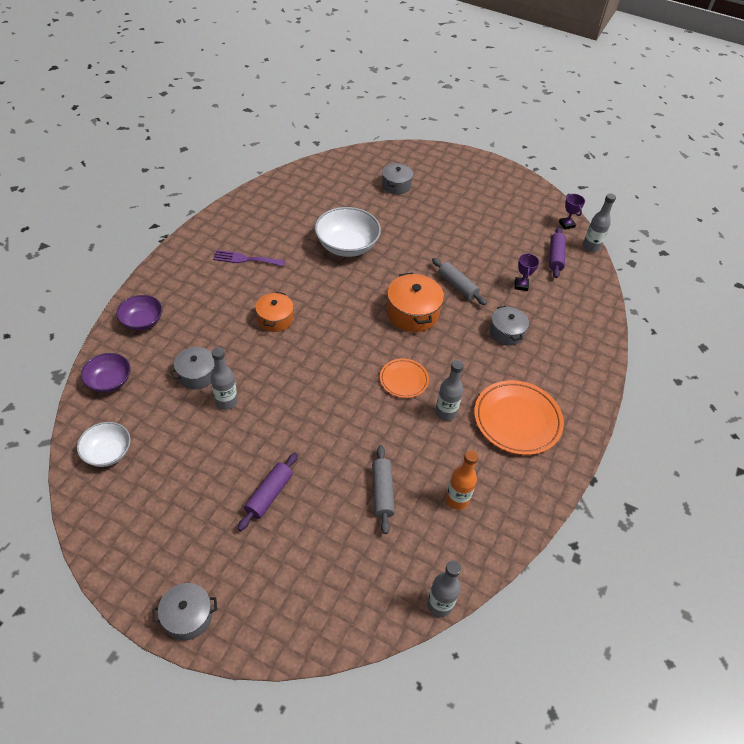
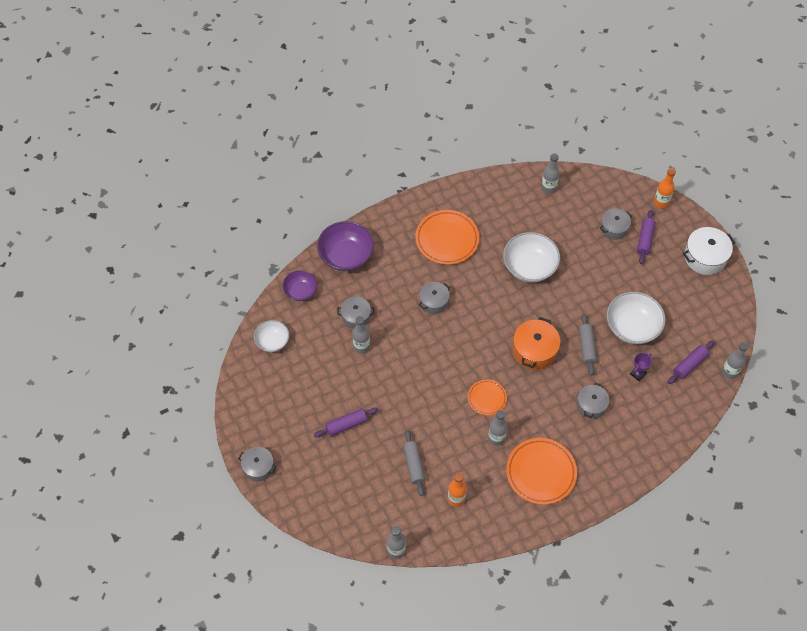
camera: 40 degrees right, 10 degrees up
purple bowl [116,295,163,331] -> purple bowl [317,221,374,271], size x1.65
purple fork [213,250,285,267] -> orange plate [415,210,479,265]
orange pot [255,292,294,332] -> grey pot [419,282,450,314]
grey rolling pin [372,445,395,534] -> grey rolling pin turned 45 degrees counterclockwise [403,430,425,496]
purple trophy [559,194,585,230] -> none
none -> grey bottle [541,153,560,194]
none -> white bowl [607,292,666,344]
none -> purple rolling pin [637,210,656,264]
none -> orange bottle [654,168,676,208]
none -> white pot [683,227,736,275]

